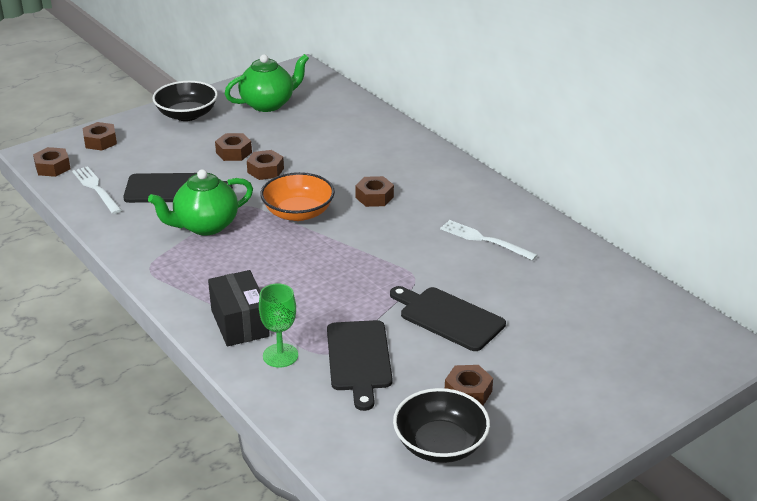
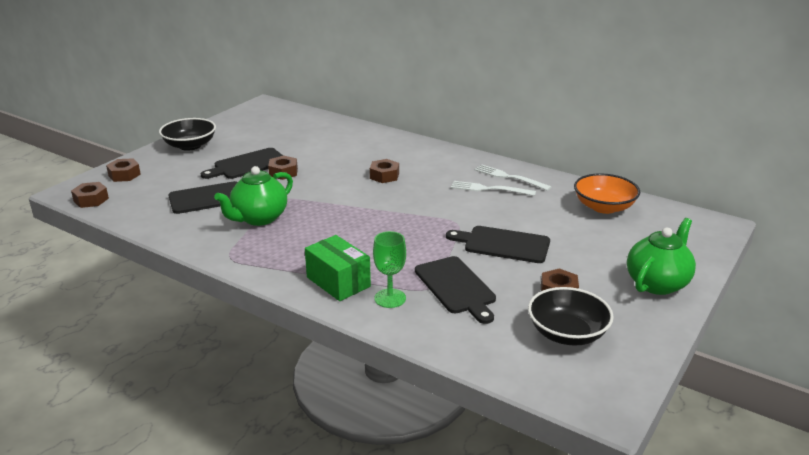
camera: 20 degrees left, 5 degrees down
white fork [72,166,122,214] -> white fork moved to [474,165,551,191]
black box [208,270,270,346] -> green box [305,235,371,301]
brown nut [215,133,252,161] -> black cutting board [201,148,283,179]
green teapot [225,54,309,112] -> green teapot moved to [627,218,696,295]
orange bowl [260,172,335,221] -> orange bowl moved to [574,173,640,214]

